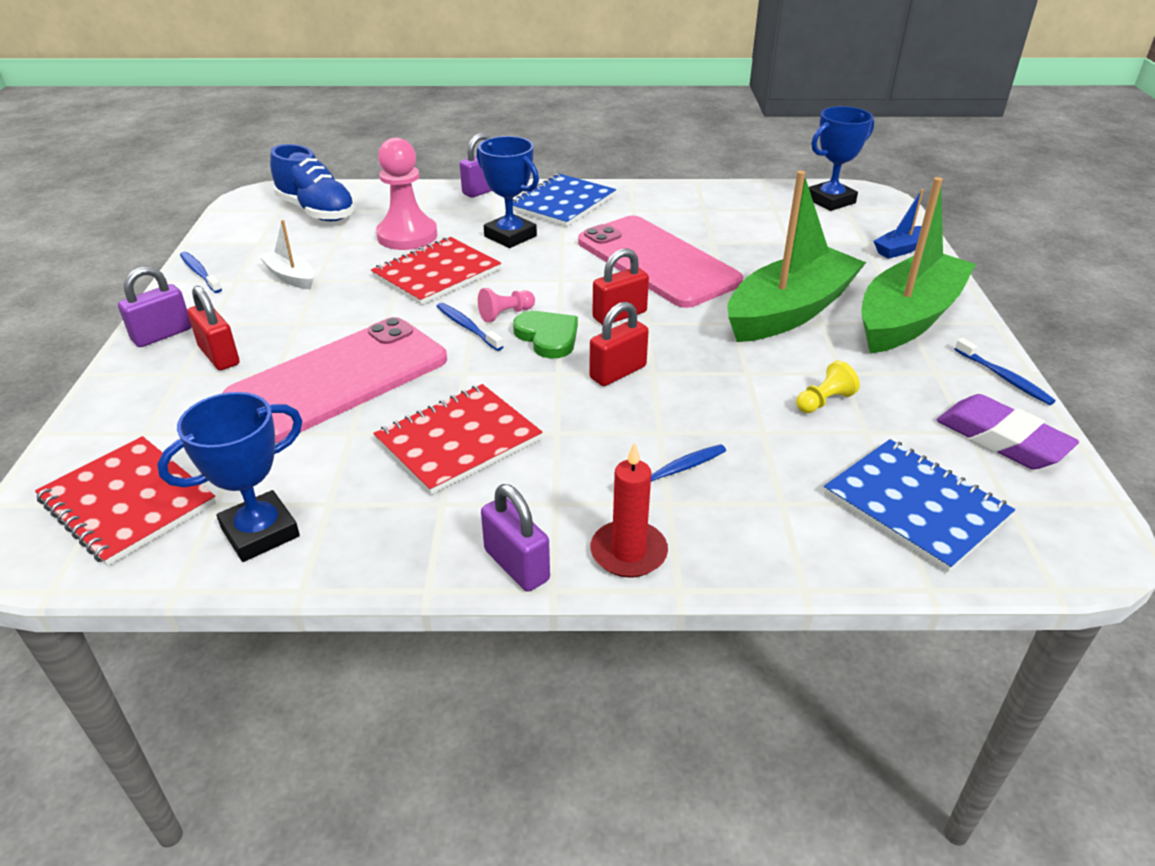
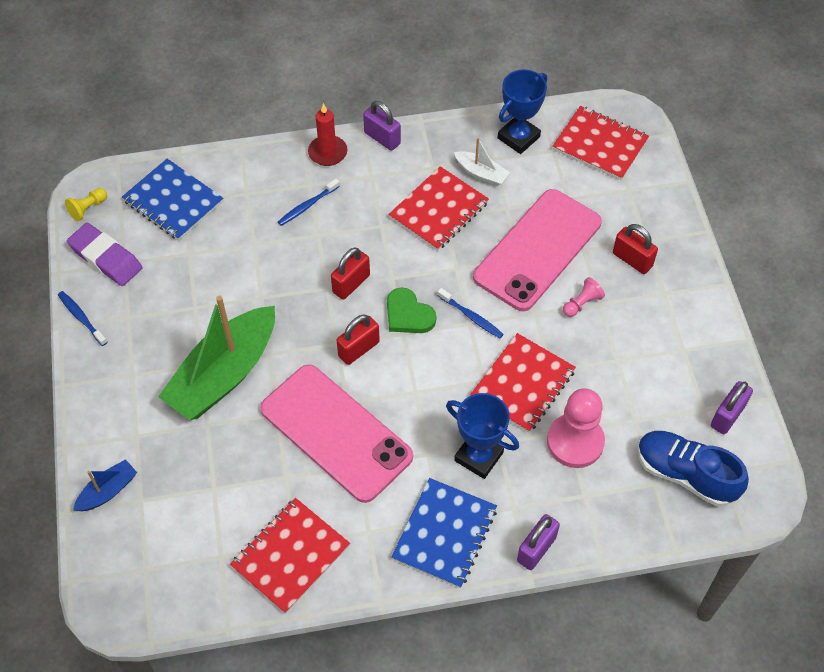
camera: 170 degrees right, 20 degrees up
purple padlock [118,266,192,347] -> purple padlock moved to [711,381,753,434]
blue toothbrush [180,252,222,293] -> none
white boat [259,220,314,290] -> white boat moved to [454,138,510,186]
pink pawn [478,288,535,322] -> pink pawn moved to [563,277,605,317]
yellow pawn [796,360,860,413] -> yellow pawn moved to [65,188,107,221]
blue trophy [809,106,874,211] -> none
green boat [861,177,976,353] -> none
none -> red notebook [230,498,350,614]

